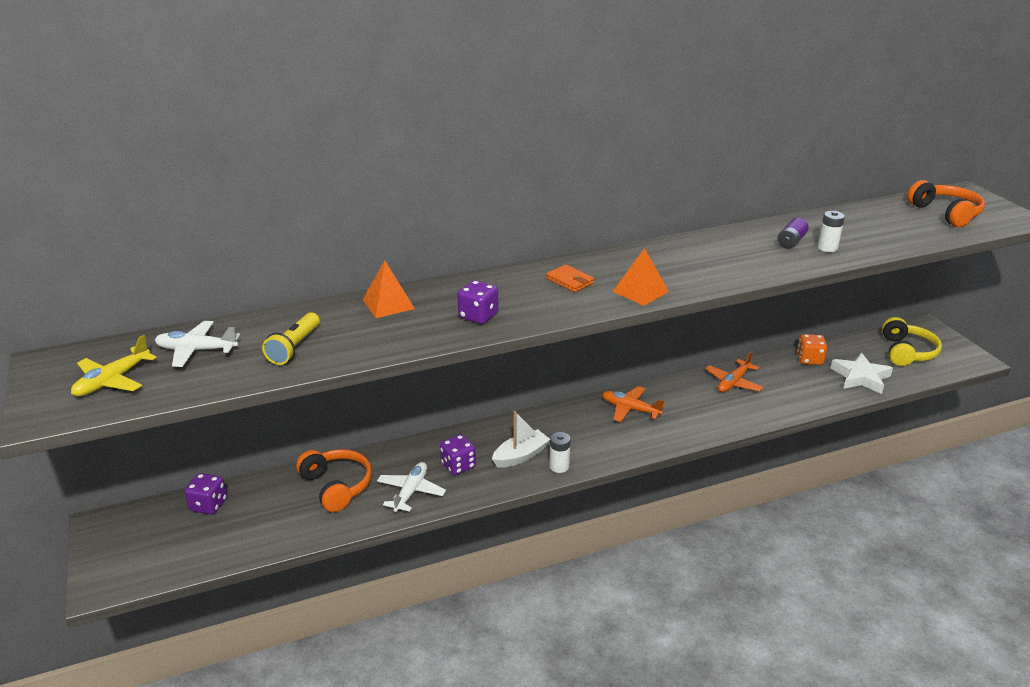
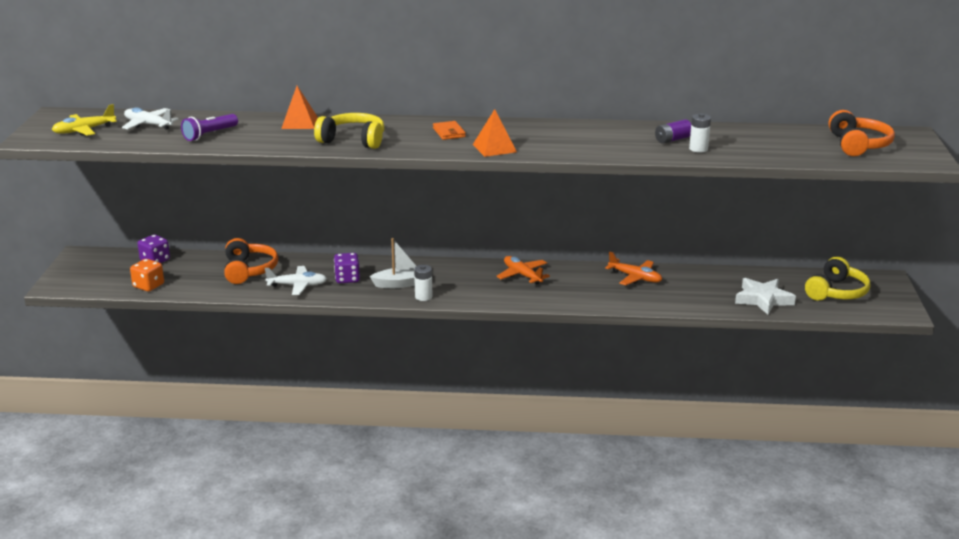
camera: 25 degrees right, 5 degrees down
yellow flashlight [262,312,320,365] -> purple flashlight [181,114,238,141]
white plane [377,462,446,512] -> white plane turned 45 degrees clockwise [265,266,327,295]
purple dice [458,280,499,324] -> yellow headphones [314,113,384,149]
orange plane [705,352,764,392] -> orange plane turned 120 degrees counterclockwise [605,252,662,285]
orange dice [797,334,827,365] -> orange dice moved to [130,259,164,291]

